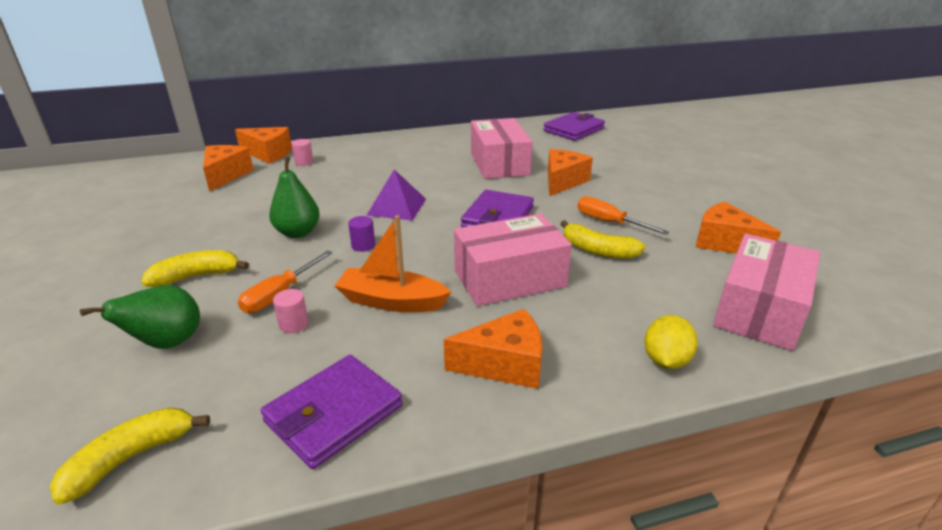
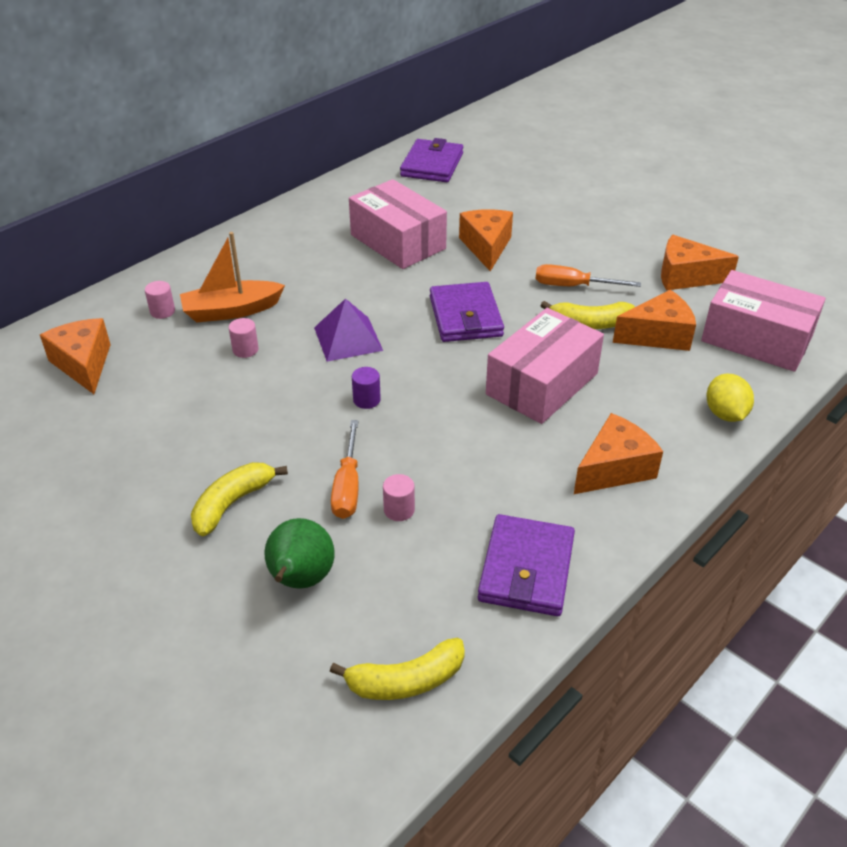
camera: 30 degrees left, 10 degrees up
yellow banana [50,407,210,505] -> yellow banana turned 120 degrees counterclockwise [330,638,465,700]
orange cheese [235,127,292,164] -> orange cheese moved to [613,290,696,351]
green pear [269,157,320,238] -> none
orange boat [335,215,451,312] -> orange boat moved to [180,232,285,323]
pink box [713,234,820,351] -> pink box turned 60 degrees counterclockwise [701,270,826,372]
none -> pink cylinder [229,318,259,358]

